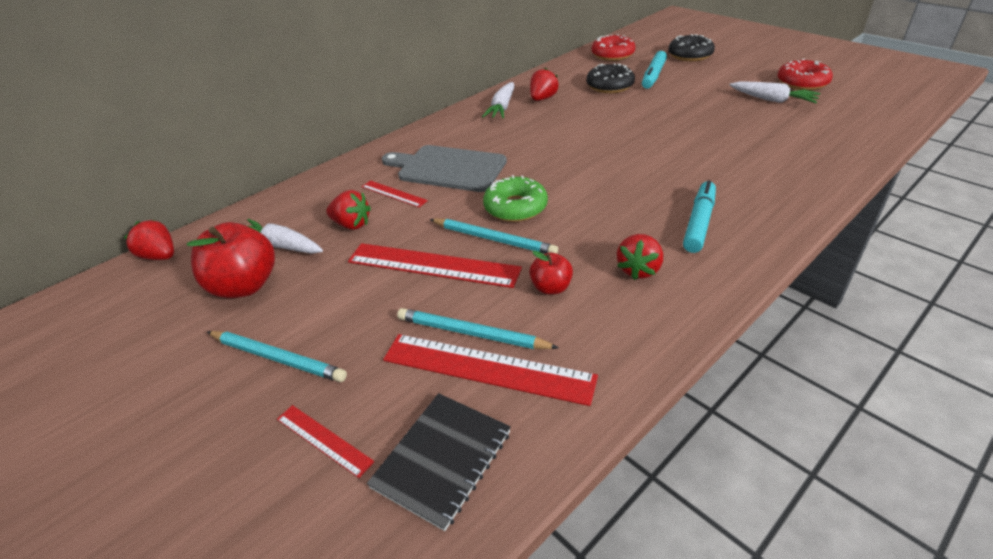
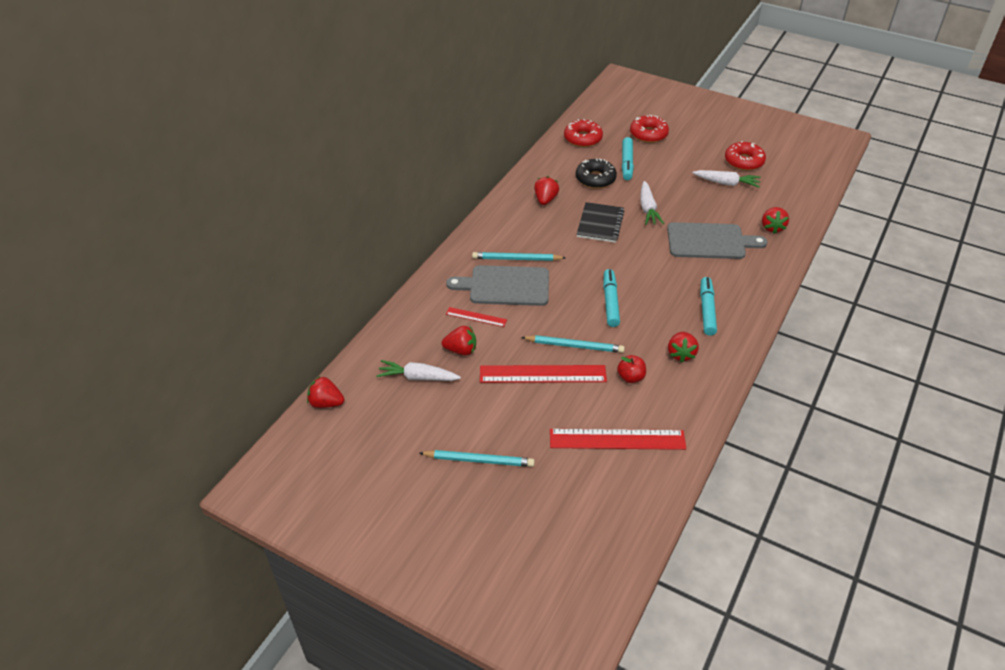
camera: 20 degrees left, 5 degrees up
red apple [187,222,275,298] -> none
red ruler [277,405,375,478] -> none
black notebook [367,393,511,531] -> black notebook moved to [577,202,625,243]
turquoise pencil [397,308,559,349] -> turquoise pencil moved to [472,252,566,261]
white carrot [482,82,515,119] -> white carrot moved to [640,181,664,225]
green donut [483,175,548,222] -> none
black donut [668,34,715,61] -> red donut [630,115,669,143]
none -> turquoise marker [603,269,620,327]
none -> grey cutting board [667,222,768,259]
none -> red strawberry [762,207,789,234]

